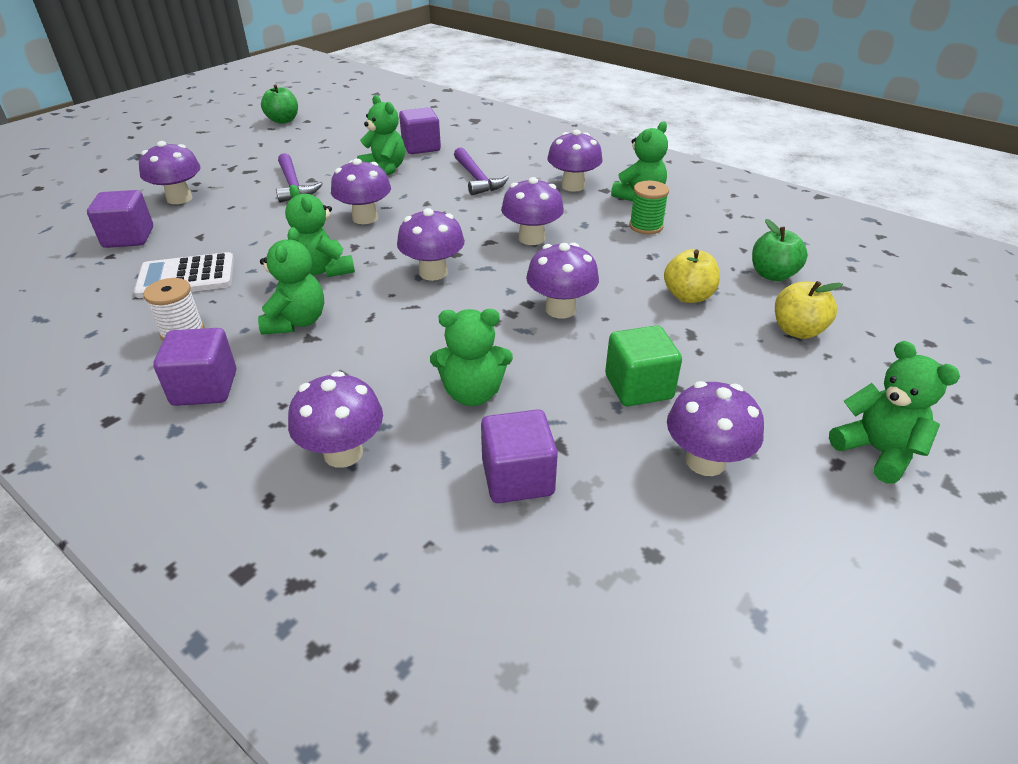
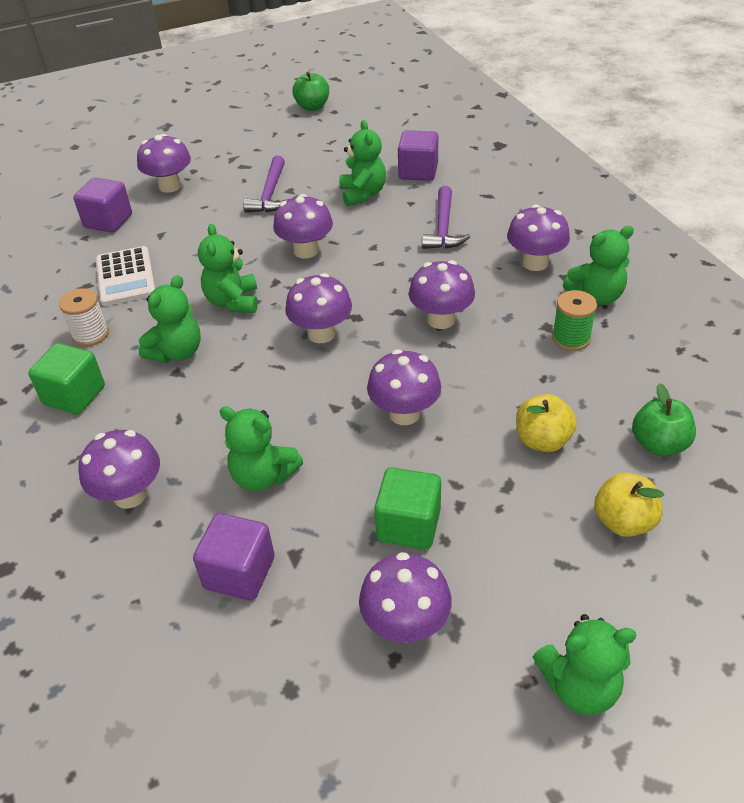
camera: 30 degrees right, 5 degrees up
white calculator [134,252,234,298] -> white calculator turned 120 degrees counterclockwise [96,246,155,306]
purple cube [153,328,236,406] -> green cube [28,343,105,414]
green teddy bear [829,341,960,483] -> green teddy bear turned 90 degrees clockwise [533,614,636,715]

